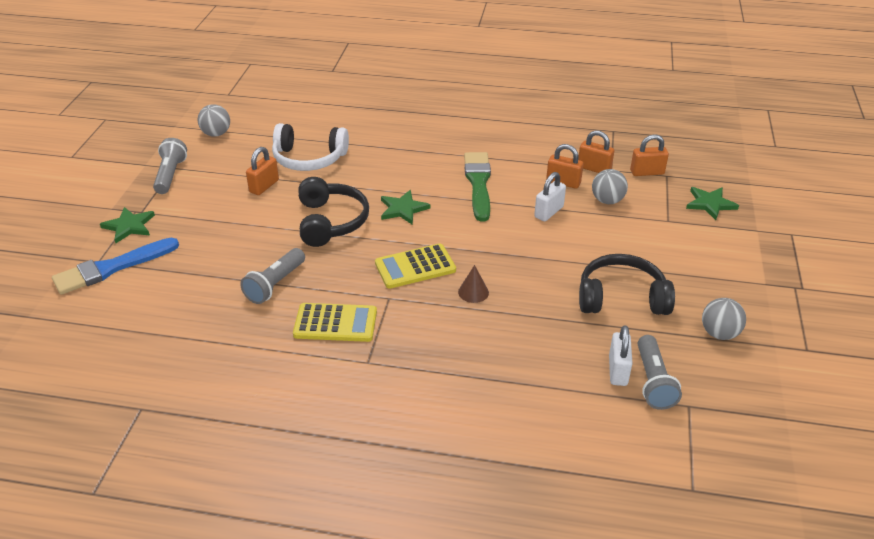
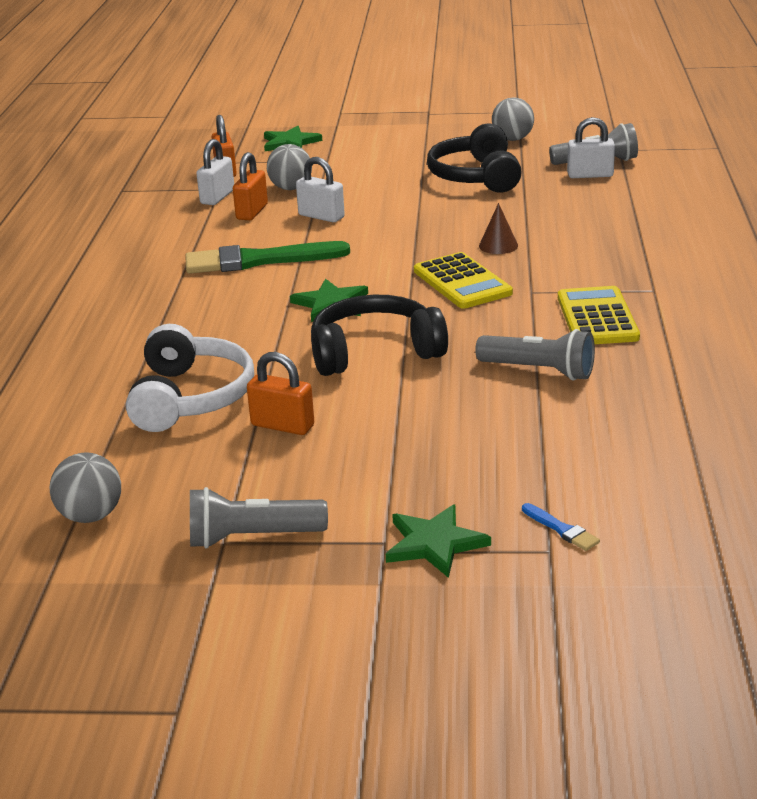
camera: 95 degrees left, 10 degrees down
blue brush [52,238,179,295] -> blue brush [522,503,600,551], size x0.40
orange padlock [578,130,614,173] -> white padlock [196,139,234,205]

